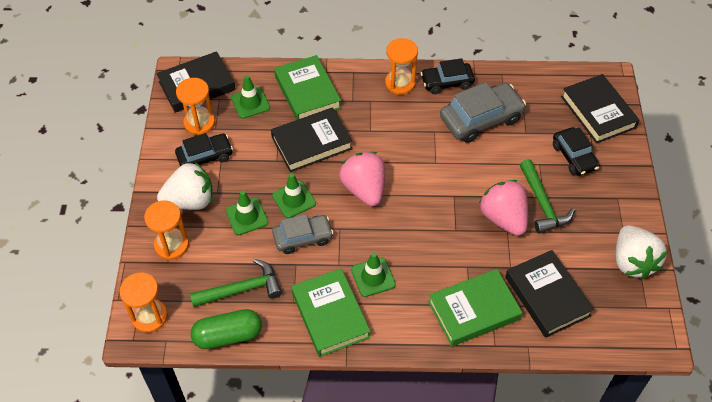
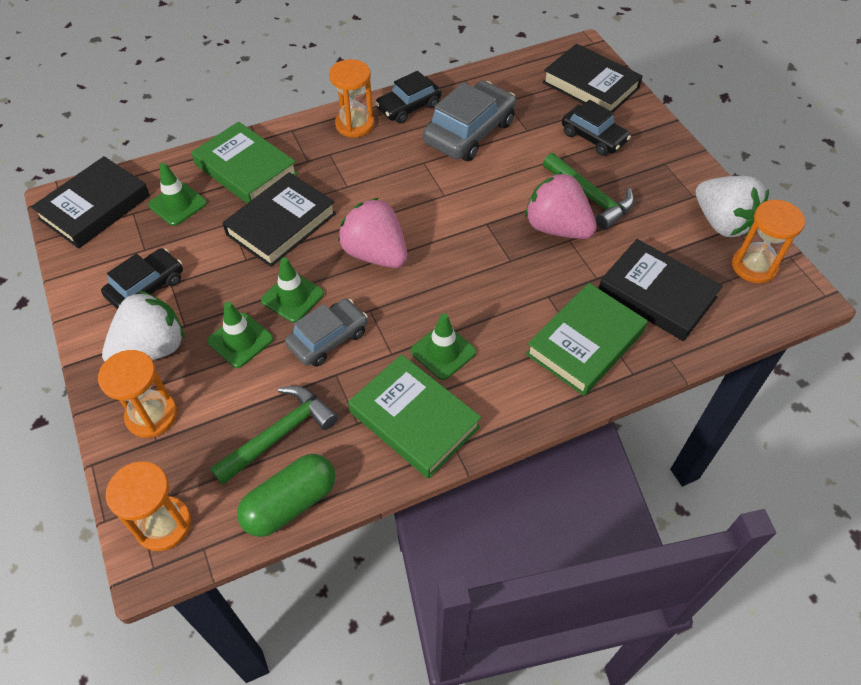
camera: 25 degrees left, 0 degrees up
orange hourglass [176,78,215,135] -> orange hourglass moved to [732,200,805,284]

